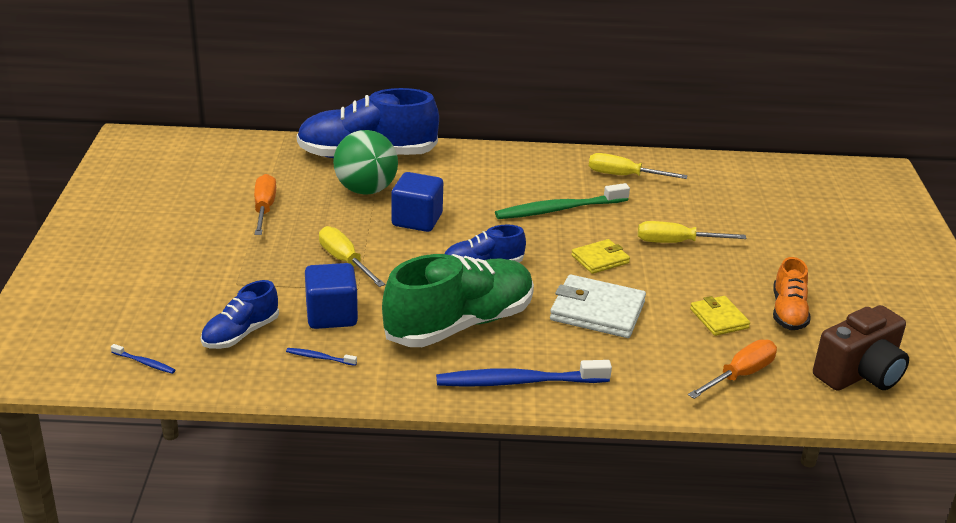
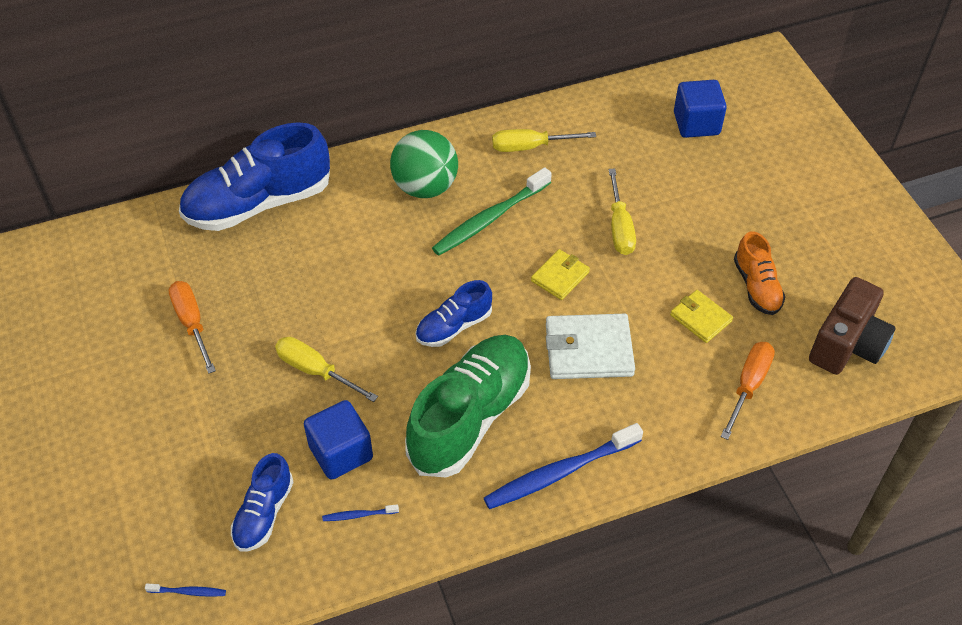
camera: 20 degrees left, 20 degrees up
green ball [333,130,398,195] -> green ball moved to [390,130,458,198]
blue cube [391,172,443,232] -> blue cube moved to [674,80,727,138]
yellow screwdriver [638,221,746,243] -> yellow screwdriver turned 75 degrees counterclockwise [608,169,636,255]

